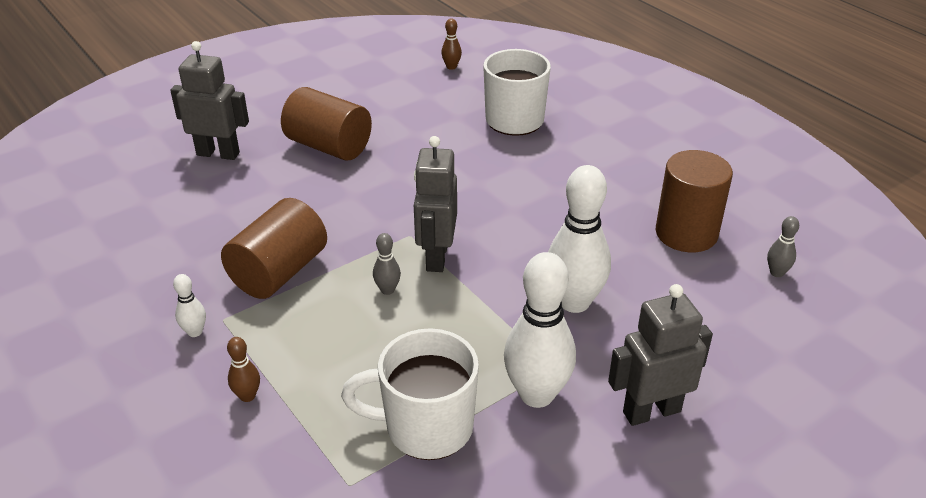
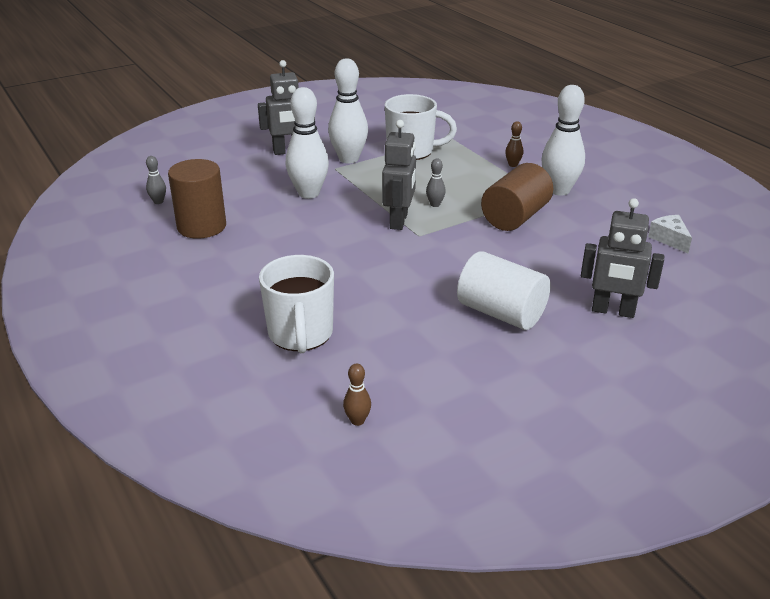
camera: 175 degrees left, 5 degrees down
white bowling pin [173,274,206,337] -> white bowling pin [542,85,585,196], size x2.24
brown cylinder [281,87,372,161] -> white cylinder [457,251,551,330]
none -> white cheese [648,215,692,253]

